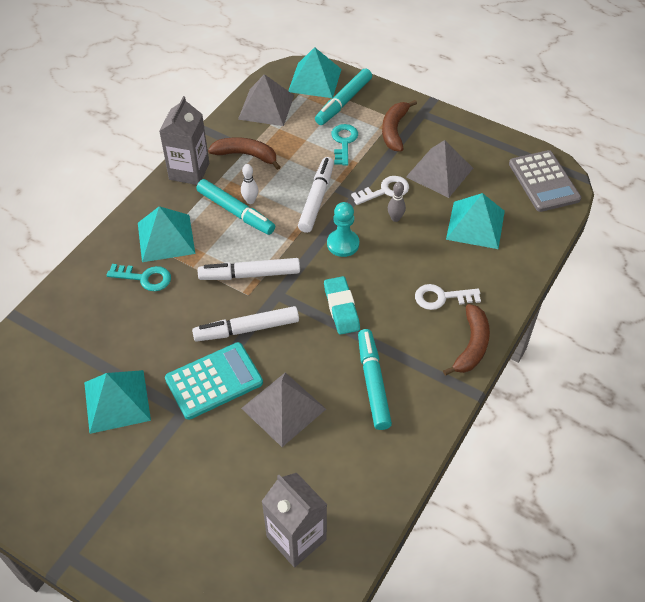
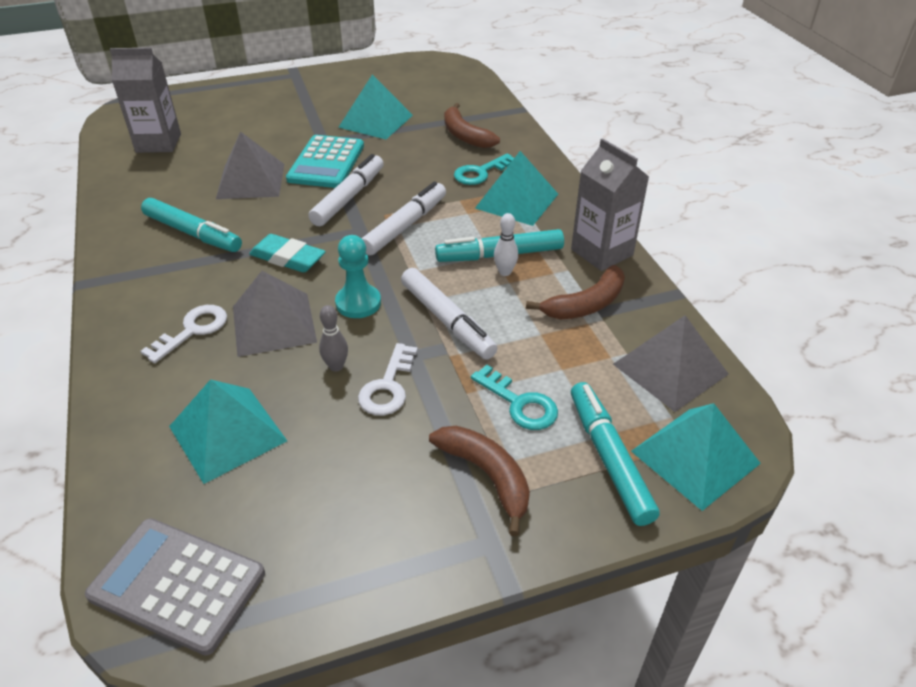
camera: 130 degrees right, 10 degrees down
grey pyramid [406,140,473,198] -> grey pyramid moved to [233,271,317,357]
brown banana [443,304,490,376] -> brown banana moved to [444,103,500,148]

